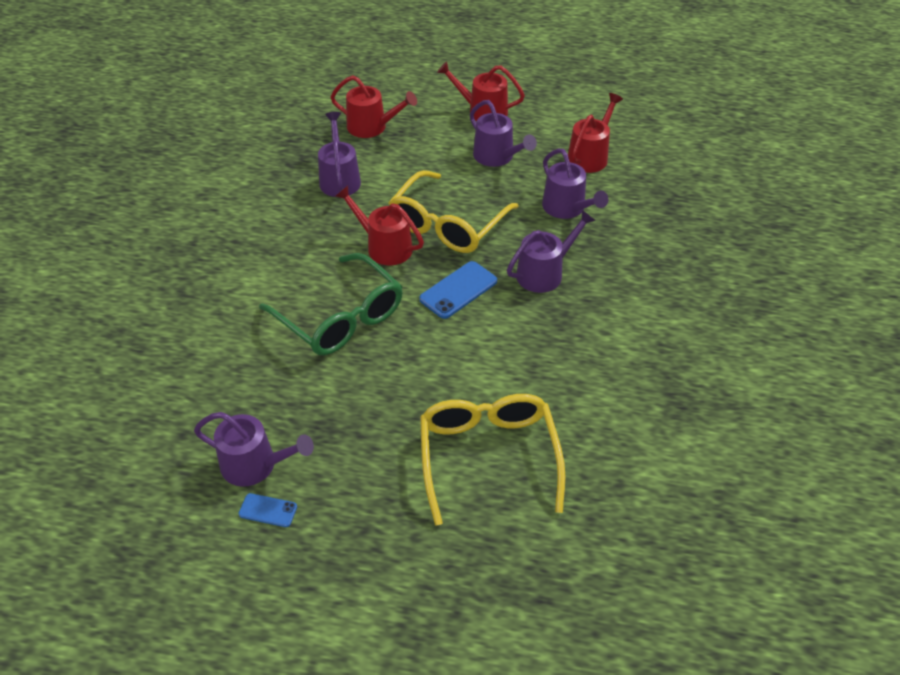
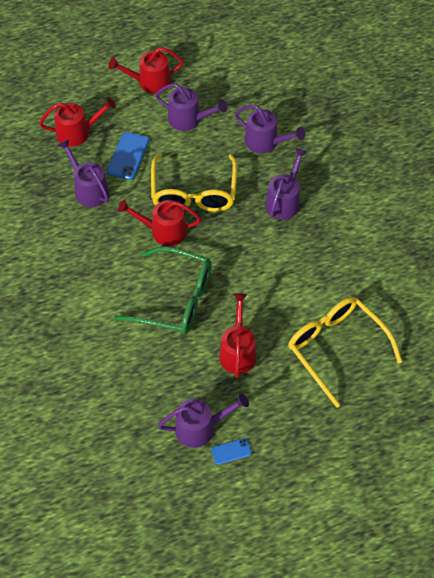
camera: 30 degrees left, 10 degrees up
blue phone [419,261,497,319] -> blue phone moved to [107,132,149,180]
red watering can [568,93,623,173] -> red watering can moved to [219,293,257,378]

